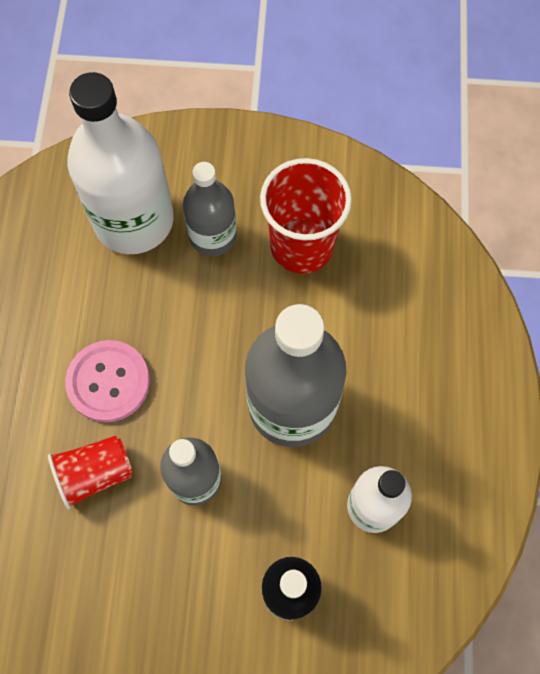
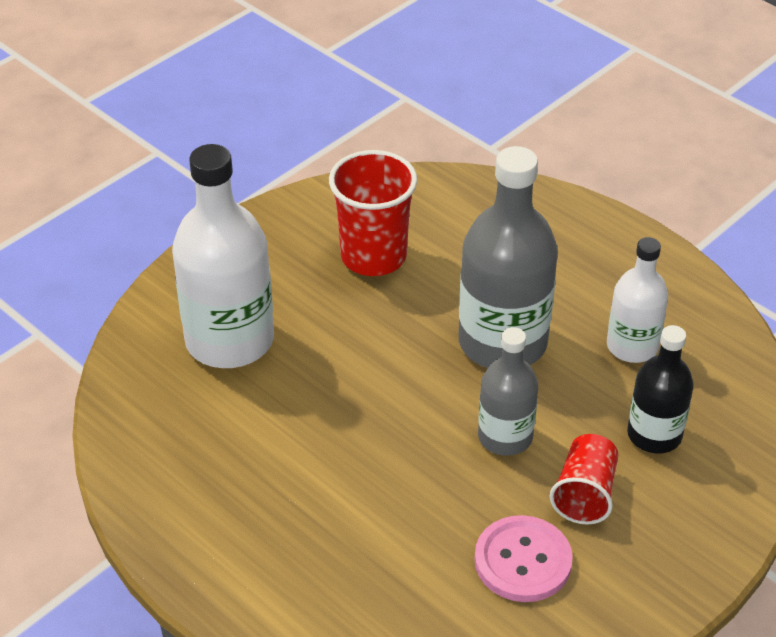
camera: 50 degrees left, 25 degrees down
red cup [48,435,133,509] -> red cup moved to [550,434,618,525]
pink button [65,340,150,423] -> pink button moved to [474,515,573,602]
grey bottle [183,162,237,256] -> none

